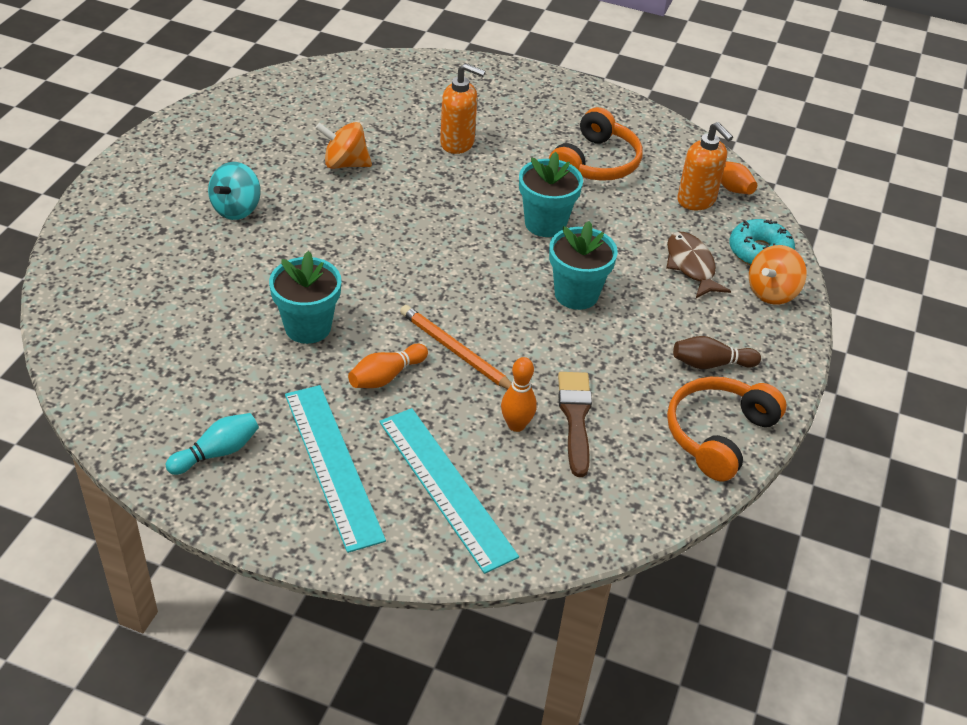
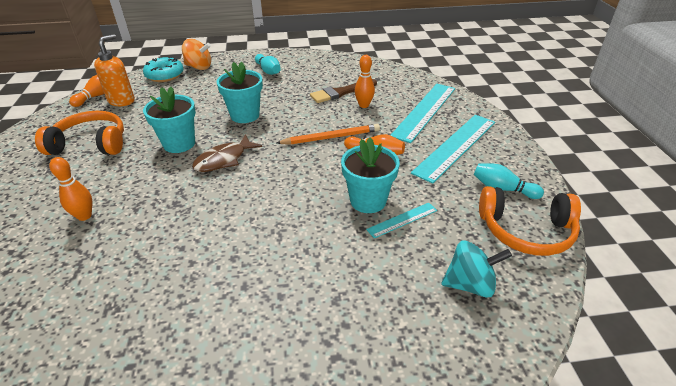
camera: 115 degrees left, 5 degrees down
turquoise spinning top [208,162,261,220] -> turquoise spinning top moved to [441,240,512,298]
orange spinning top [315,122,372,169] -> none
orange pencil [400,305,512,389] -> orange pencil turned 120 degrees counterclockwise [277,124,380,145]
orange soap dispenser [440,63,485,154] -> orange bowling pin [49,157,92,221]
brown fish [666,232,731,298] -> brown fish moved to [192,135,262,172]
orange headphones [667,377,787,481] -> orange headphones moved to [479,186,581,256]
brown bowling pin [673,336,761,369] -> turquoise bowling pin [255,54,281,75]
none -> turquoise ruler [366,203,437,238]

